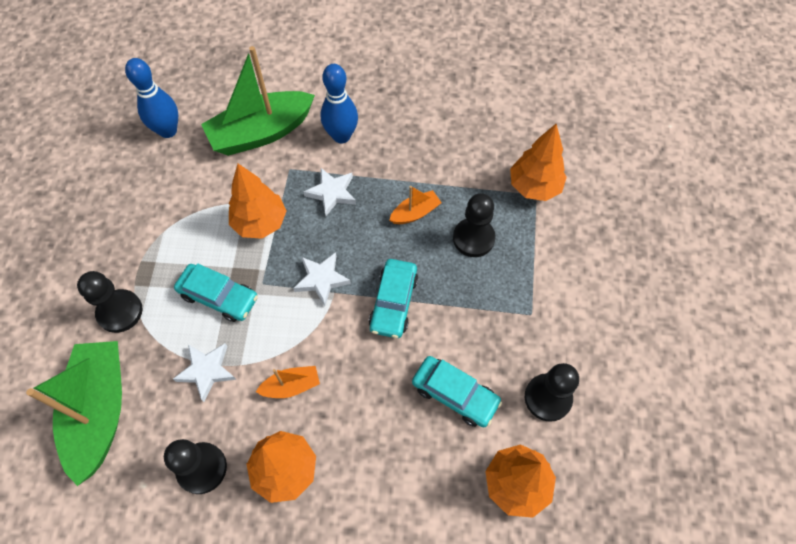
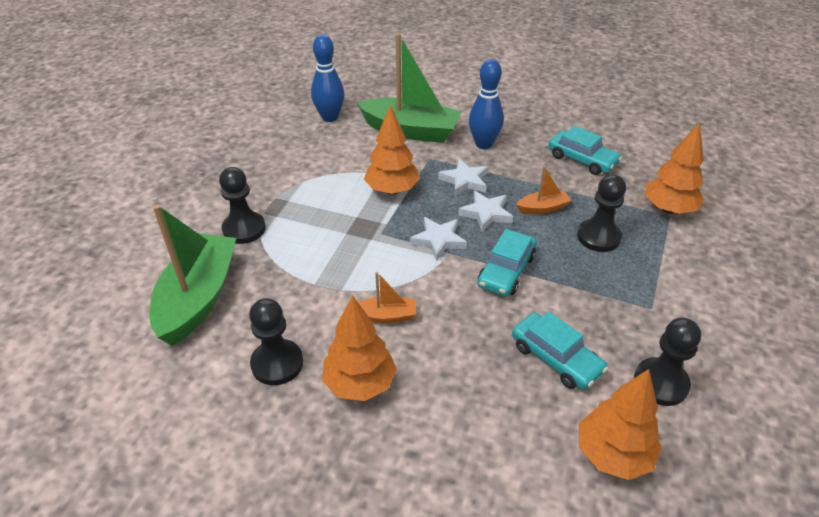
camera: 15 degrees right, 20 degrees down
white star [173,343,236,402] -> white star moved to [458,191,513,232]
turquoise car [174,264,258,322] -> turquoise car moved to [548,126,622,175]
green boat [201,46,315,156] -> green boat turned 150 degrees counterclockwise [357,33,462,143]

